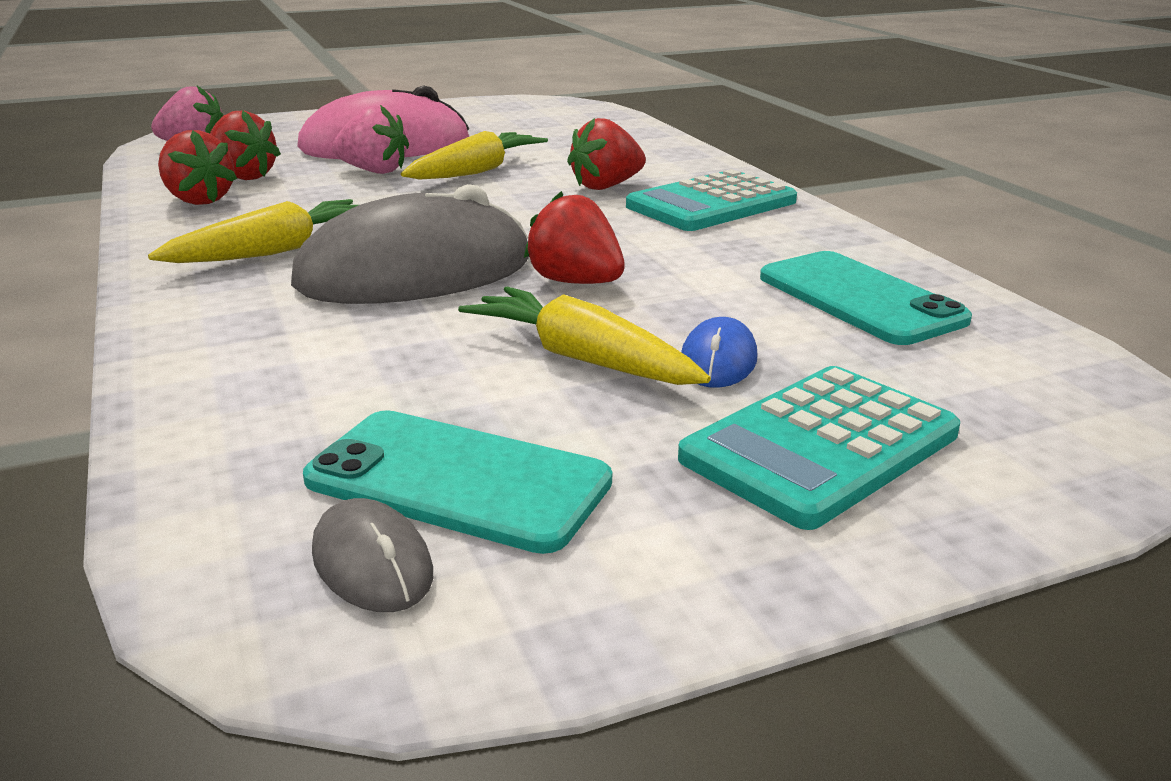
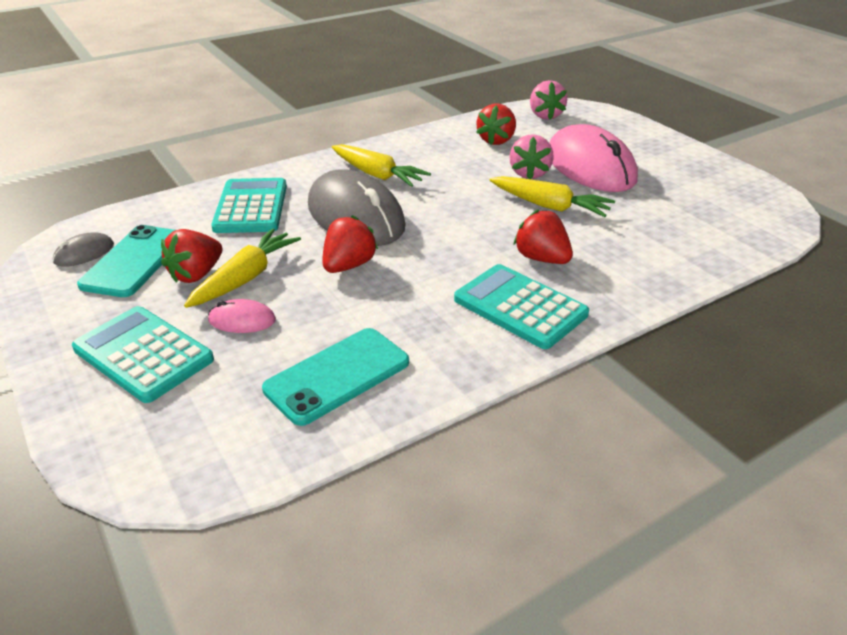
camera: 80 degrees right, 10 degrees up
red strawberry [158,130,237,205] -> red strawberry moved to [161,229,222,283]
blue mouse [681,317,758,388] -> pink mouse [208,299,276,333]
none -> turquoise calculator [211,178,287,233]

